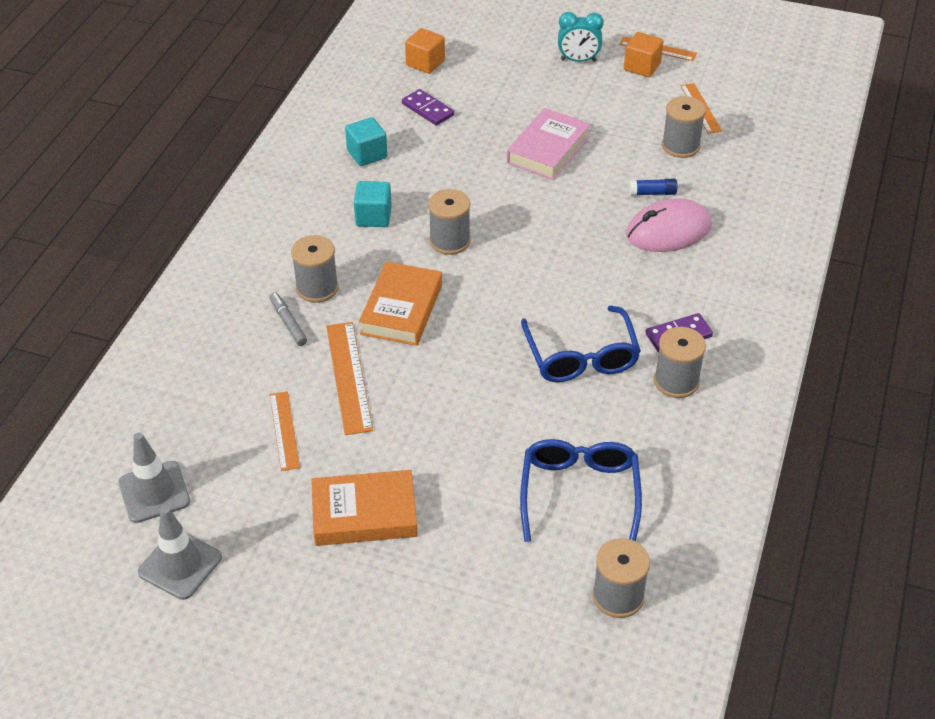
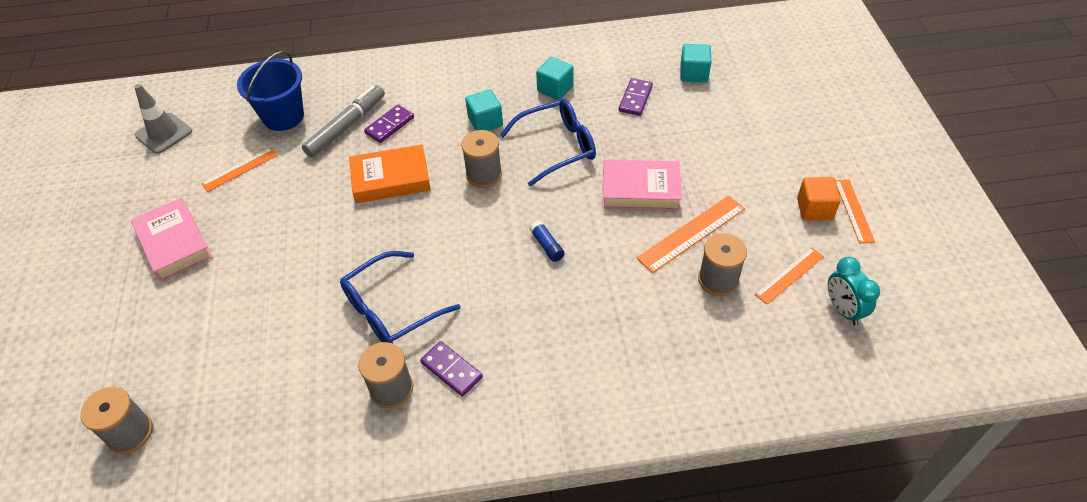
camera: 65 degrees right, 5 degrees up
grey traffic cone [138,506,222,600] -> none
grey marker [269,292,307,346] -> grey marker [302,85,385,158], size x1.80
grey spool [291,235,338,303] -> purple domino [364,105,414,143]
orange book [311,470,418,546] -> pink book [131,198,213,281]
orange ruler [326,322,373,435] -> orange ruler moved to [637,196,745,273]
orange cube [405,28,445,74] -> turquoise cube [680,44,711,82]
blue glasses [520,439,642,542] -> blue glasses moved to [500,99,596,186]
turquoise clock [558,12,604,62] -> turquoise clock moved to [828,257,880,326]
pink mouse [626,198,712,252] -> none
blue glue stick [629,179,677,196] -> blue glue stick moved to [529,220,564,262]
none -> blue bucket [237,51,304,131]

